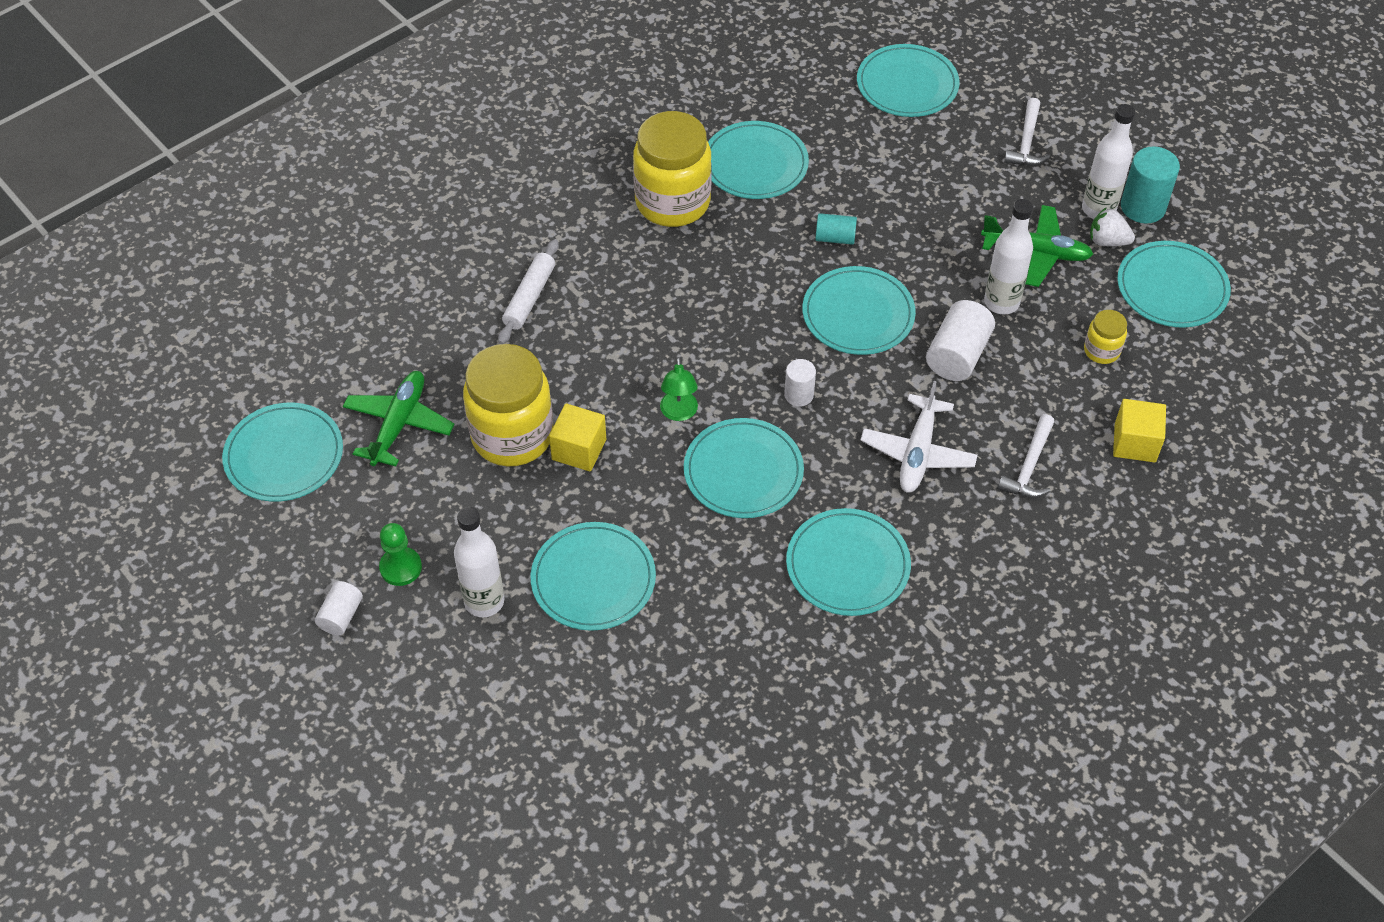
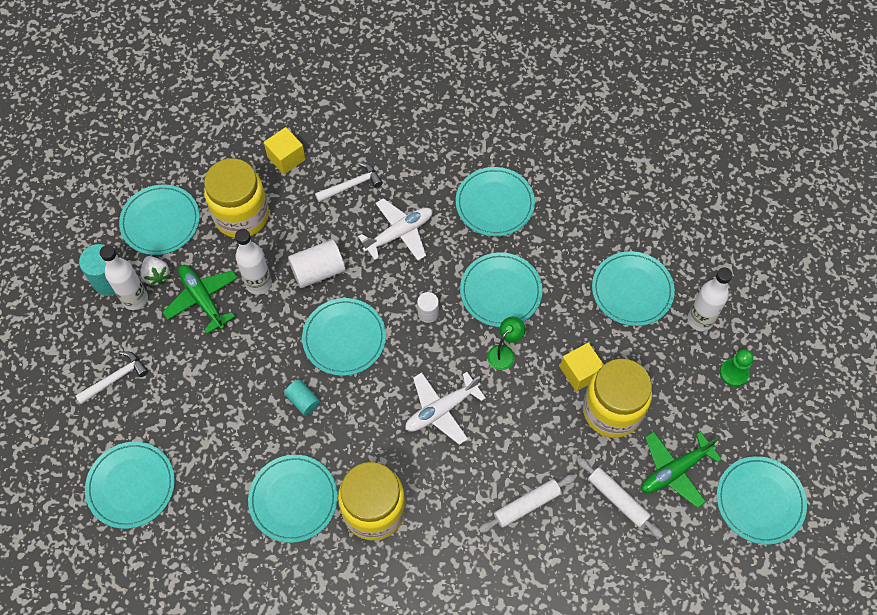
camera: 140 degrees left, 10 degrees up
white cylinder [315,581,363,635] -> none
yellow jar [1084,310,1127,364] -> yellow jar [204,158,269,238], size x2.17
none -> white plane [405,372,486,445]
none -> white rolling pin [577,457,663,538]

